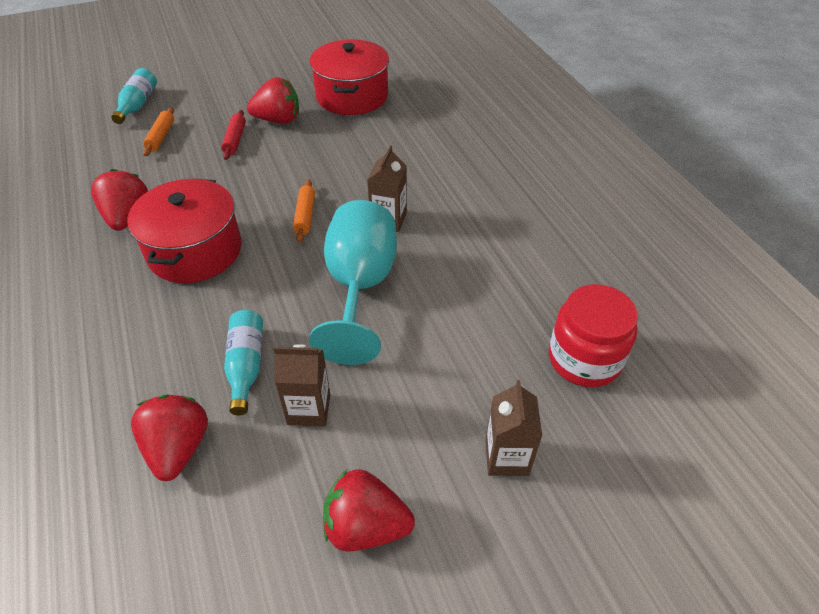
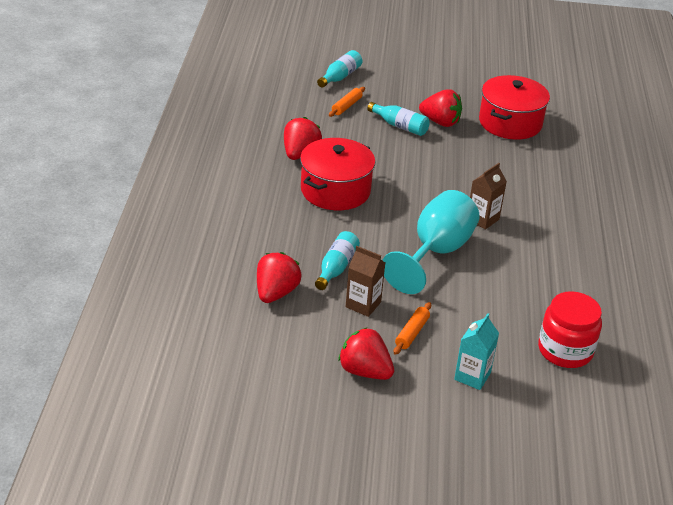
camera: 25 degrees right, 10 degrees down
red rolling pin [221,110,246,160] -> turquoise bottle [367,102,430,136]
orange rolling pin [293,179,315,243] -> orange rolling pin moved to [394,302,431,355]
brown carton [485,380,542,476] -> turquoise carton [454,313,499,390]

